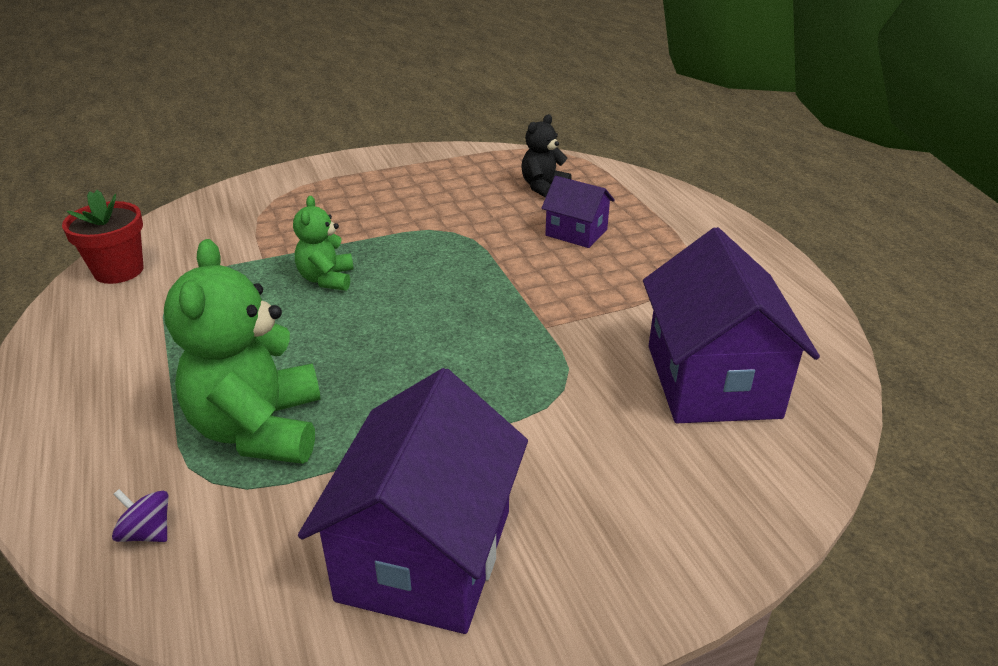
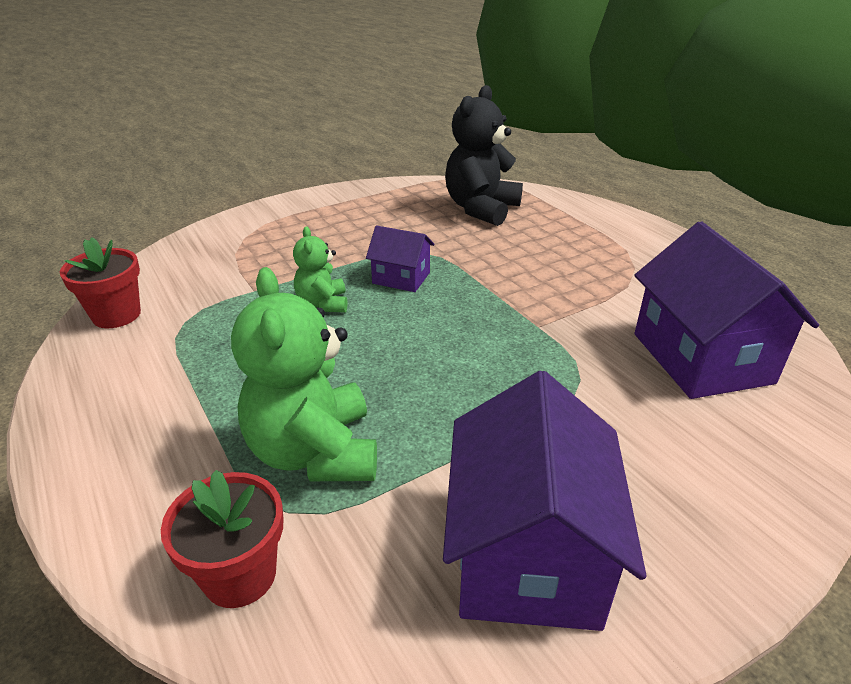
camera: 10 degrees left, 0 degrees up
purple spinning top [112,489,168,542] -> red flower pot [161,470,283,608]
black teddy bear [521,114,572,198] -> black teddy bear [445,85,523,226], size x1.84
purple house [541,176,615,248] -> purple house moved to [366,226,434,292]

